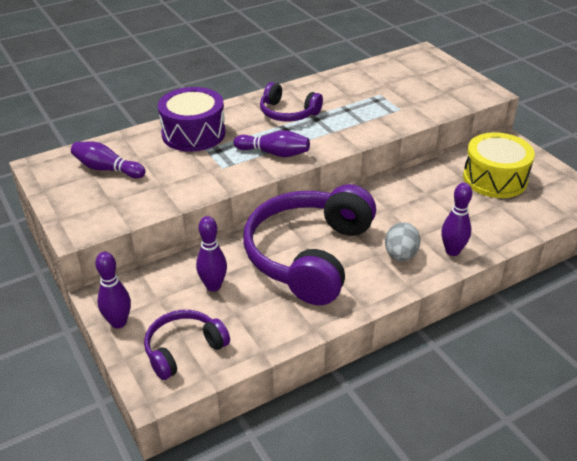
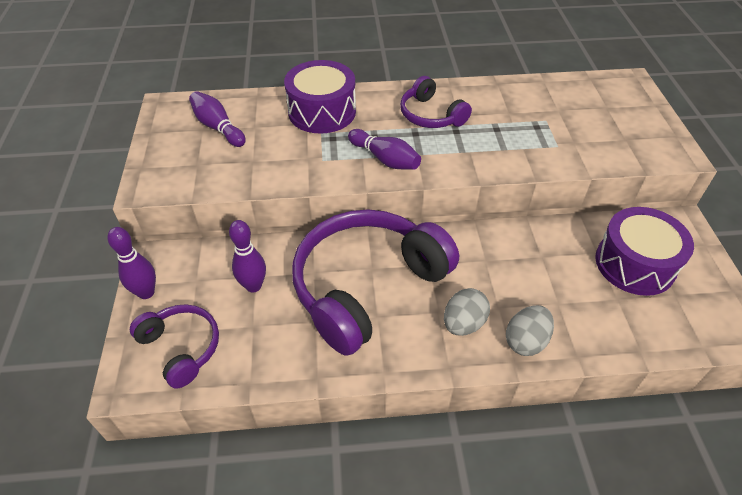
camera: 25 degrees right, 10 degrees up
purple headphones [144,310,230,380] -> purple headphones turned 60 degrees clockwise [130,304,219,388]
purple bowling pin [441,183,472,256] -> grey egg [506,305,554,356]
yellow drum [463,132,535,198] -> purple drum [595,207,694,296]

